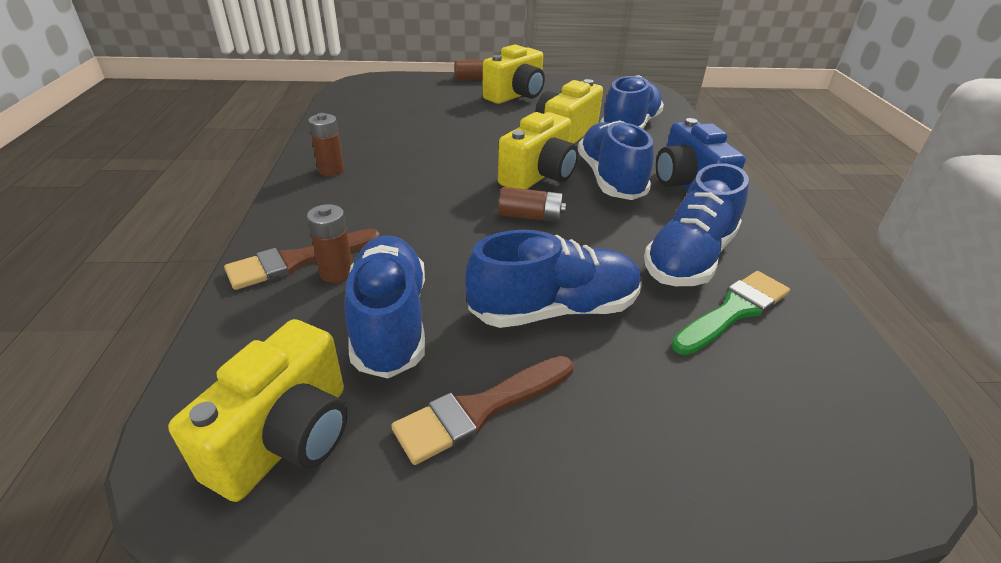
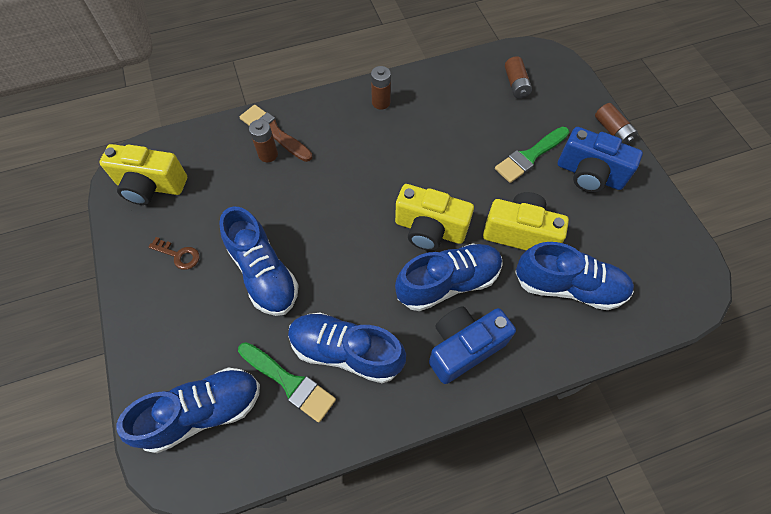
camera: 75 degrees right, 25 degrees up
blue shoe [344,235,425,379] -> blue shoe moved to [116,367,260,453]
brown brush [391,356,573,465] -> brown key [149,237,199,270]
yellow camera [482,45,545,104] -> blue camera [558,127,643,192]
brown battery [499,187,566,222] -> brown battery moved to [505,56,532,99]
none -> green brush [495,127,569,183]

